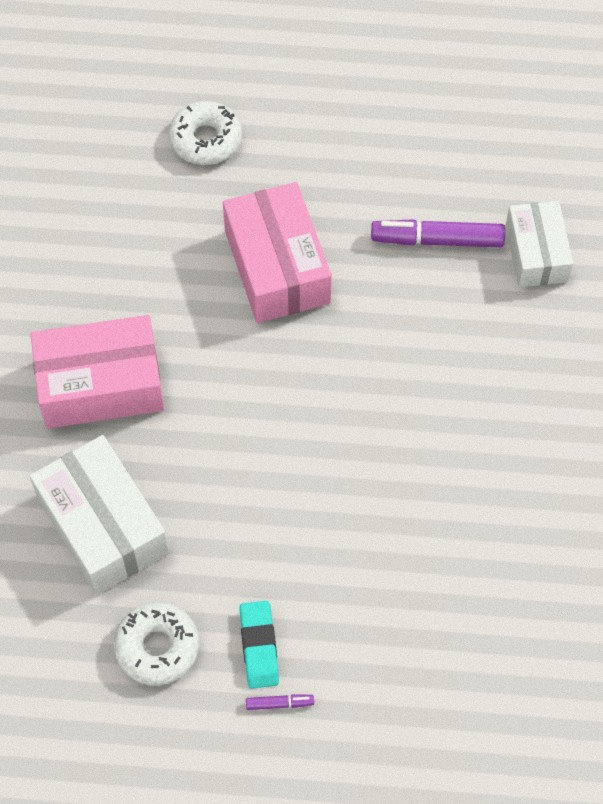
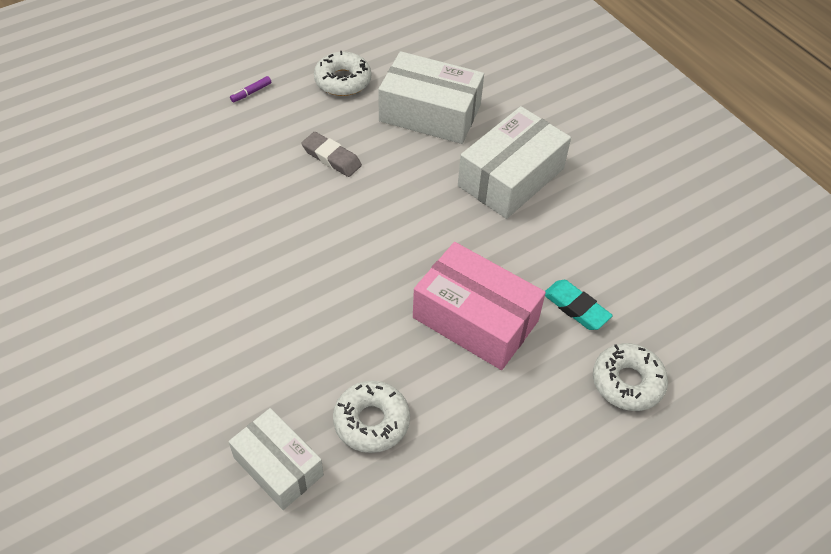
camera: 140 degrees right, 10 degrees down
pink box [31,315,164,429] -> white box [458,106,571,219]
turquoise eraser [240,601,279,689] -> turquoise eraser moved to [545,280,613,330]
purple marker [371,219,505,247] -> white donut [333,381,410,453]
none -> grey eraser [301,132,362,177]

